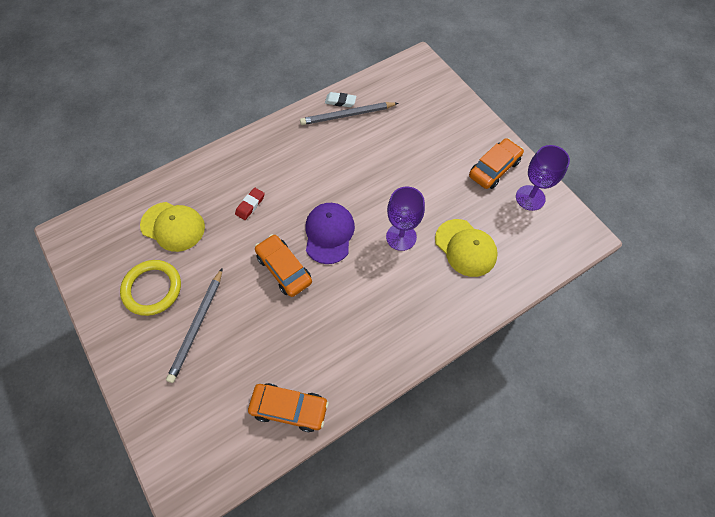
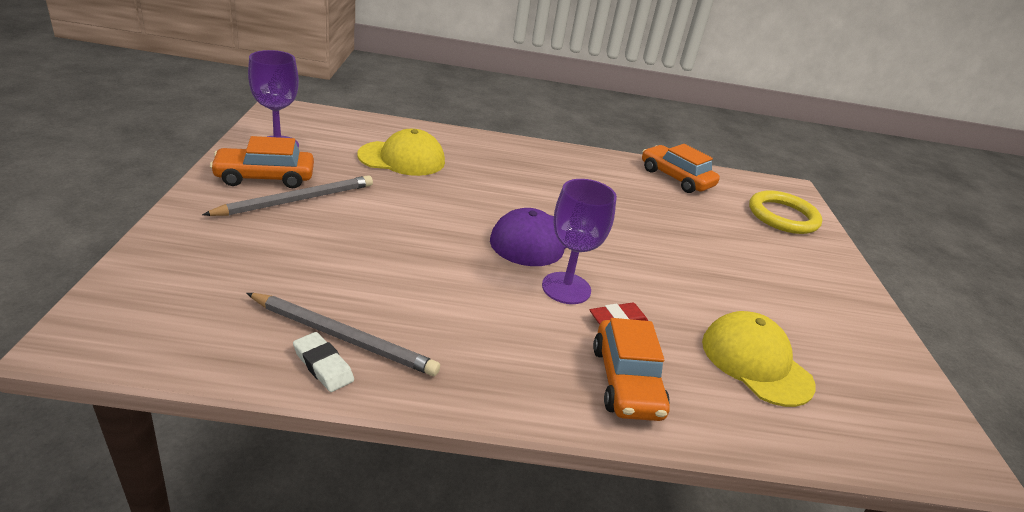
camera: 150 degrees left, 30 degrees down
yellow ring [120,260,181,316] -> yellow ring moved to [749,190,822,234]
grey pencil [166,268,223,383] -> grey pencil moved to [202,175,373,216]
orange car [255,234,312,297] -> orange car moved to [593,318,670,421]
purple goblet [386,187,425,251] -> purple goblet moved to [542,179,617,304]
yellow cap [435,219,498,277] -> yellow cap turned 90 degrees clockwise [357,129,445,176]

